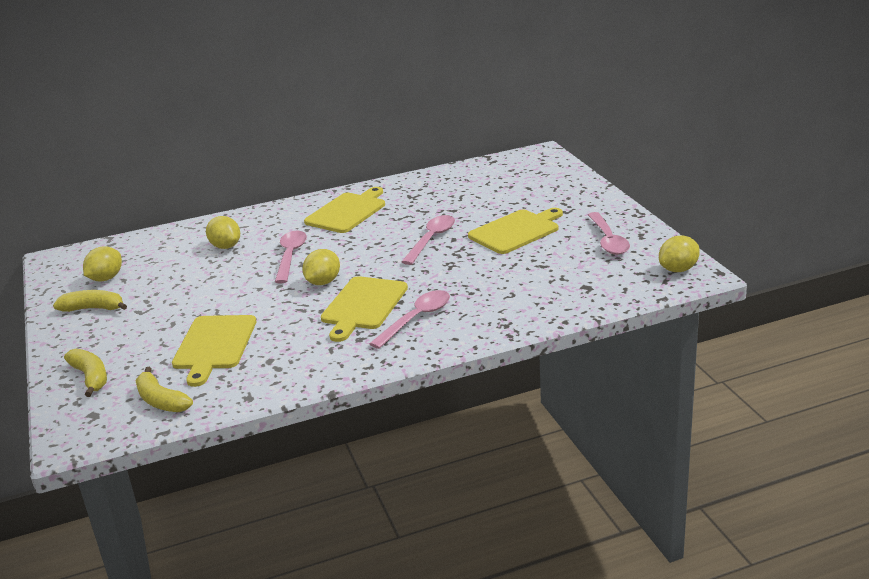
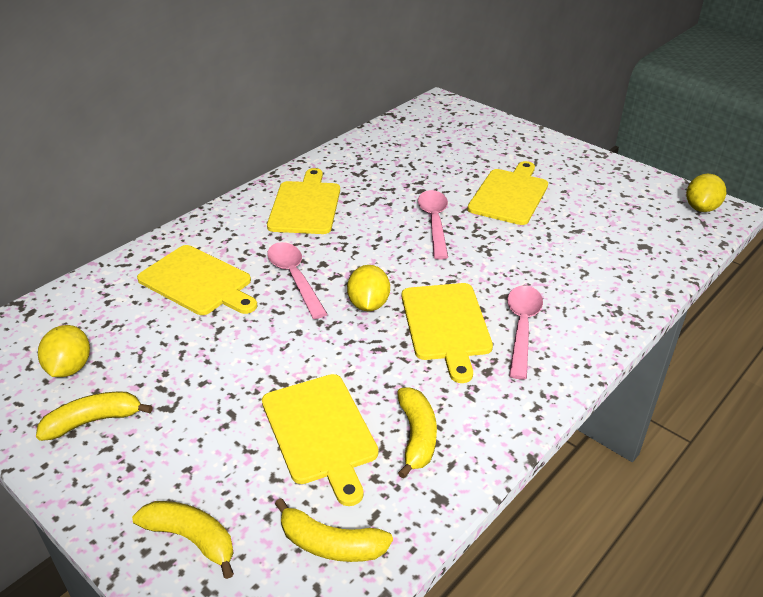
camera: 30 degrees left, 10 degrees up
yellow lemon [206,216,240,249] -> yellow cutting board [137,245,258,315]
pink spoon [588,212,630,255] -> none
none -> yellow banana [397,387,437,479]

